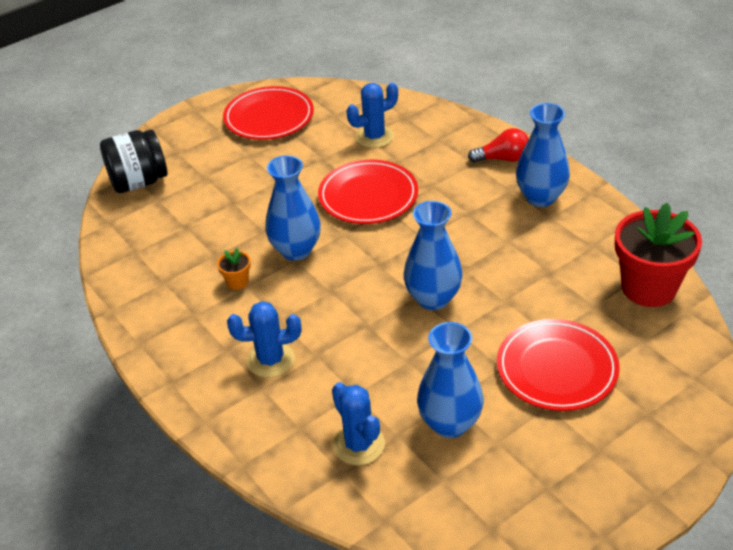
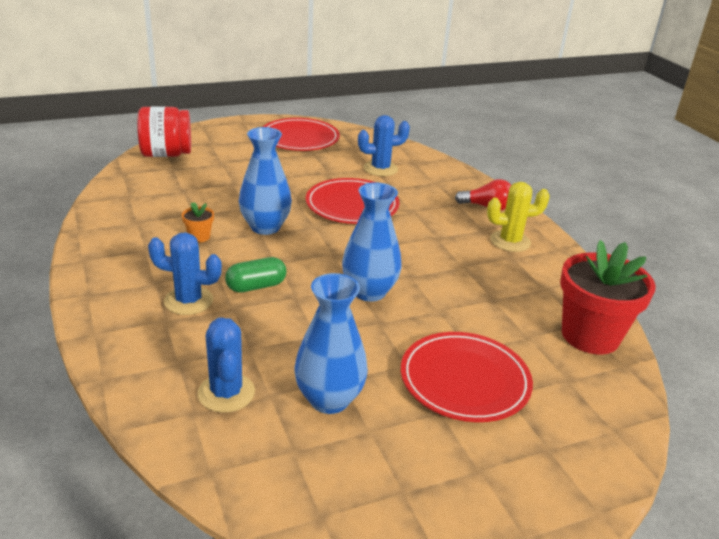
camera: 10 degrees right, 10 degrees down
black jar [100,130,168,193] -> red jar [137,106,191,157]
blue vase [516,103,570,207] -> yellow cactus [487,182,550,252]
none -> green capsule [225,257,287,293]

